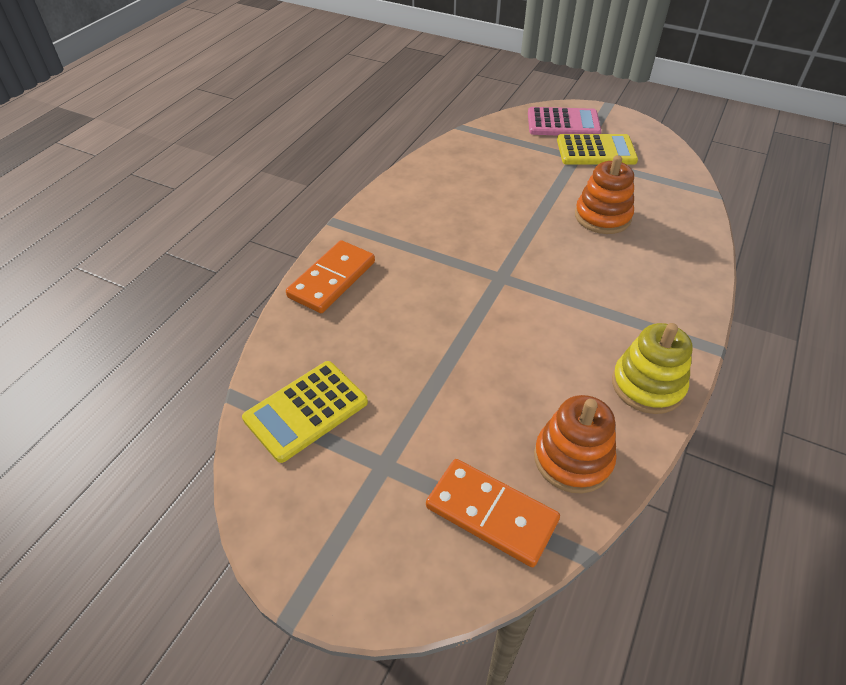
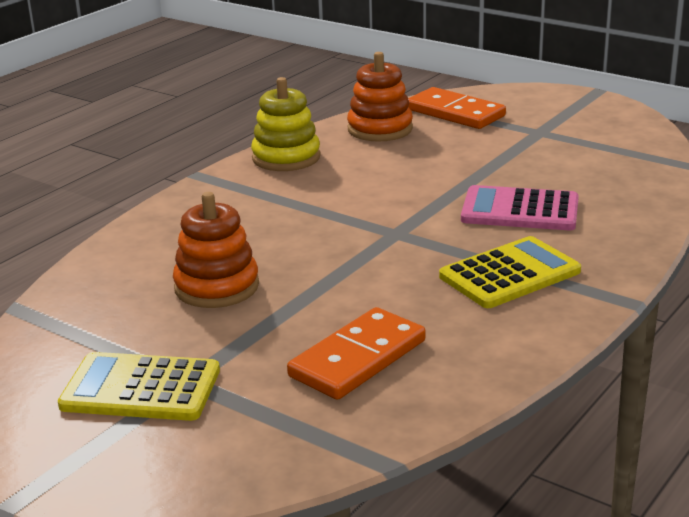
camera: 170 degrees left, 20 degrees down
yellow calculator [242,361,368,463] -> yellow calculator moved to [439,236,581,308]
orange domino [286,240,375,313] -> orange domino moved to [287,307,426,400]
pink calculator [528,107,601,135] -> pink calculator moved to [461,185,579,230]

